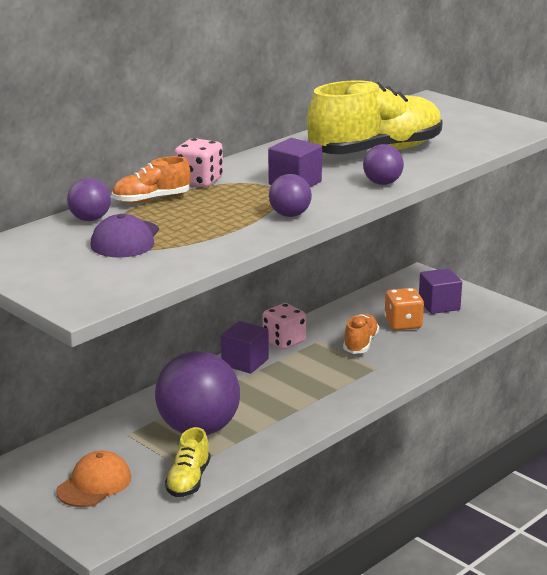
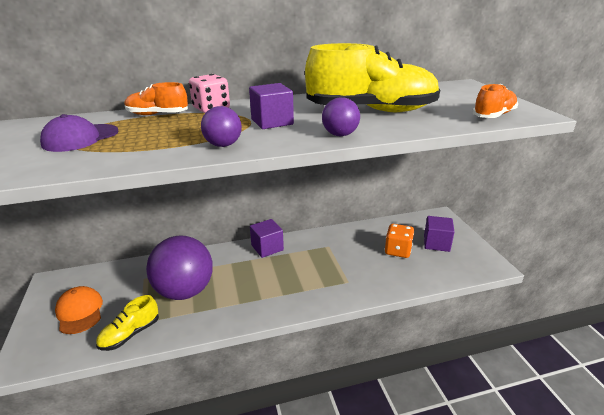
camera: 30 degrees right, 5 degrees up
orange cap [56,451,131,507] -> orange cap turned 90 degrees counterclockwise [55,286,103,334]
purple ball [67,178,111,221] -> none
pink dice [263,303,306,349] -> none
orange shoe [343,314,379,354] -> orange shoe moved to [472,84,518,118]

